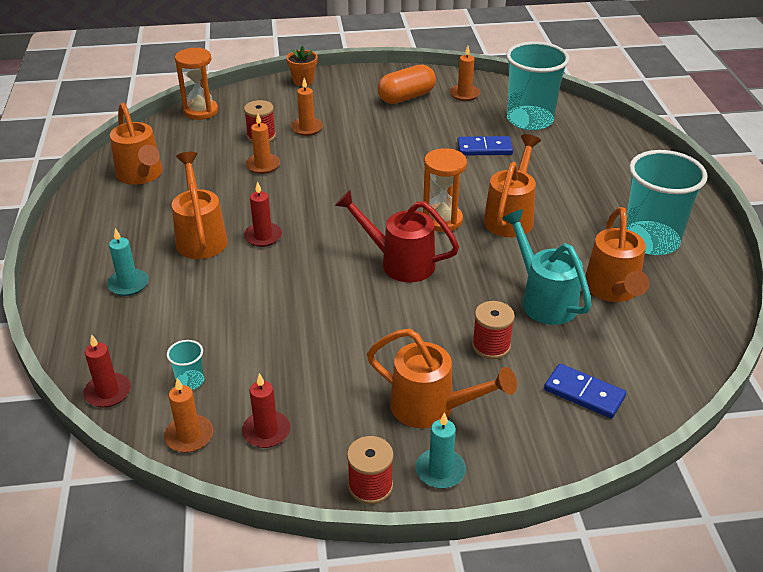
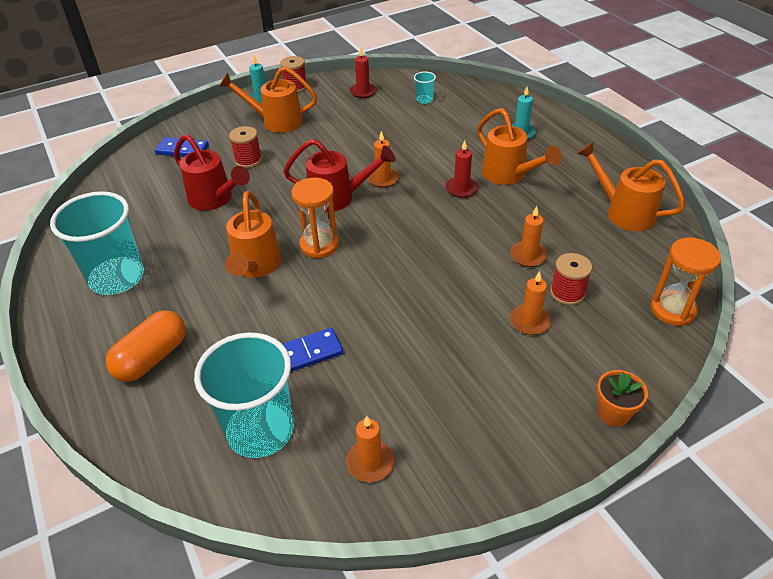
camera: 160 degrees right, 5 degrees up
red candle [83,334,131,407] -> none
orange candle [164,378,213,453] -> orange candle moved to [367,131,399,188]
orange capsule [377,64,436,104] -> orange capsule moved to [106,310,186,382]
turquoise watering can [502,209,592,325] -> red watering can [174,134,250,211]
orange watering can [585,207,649,302] -> none

